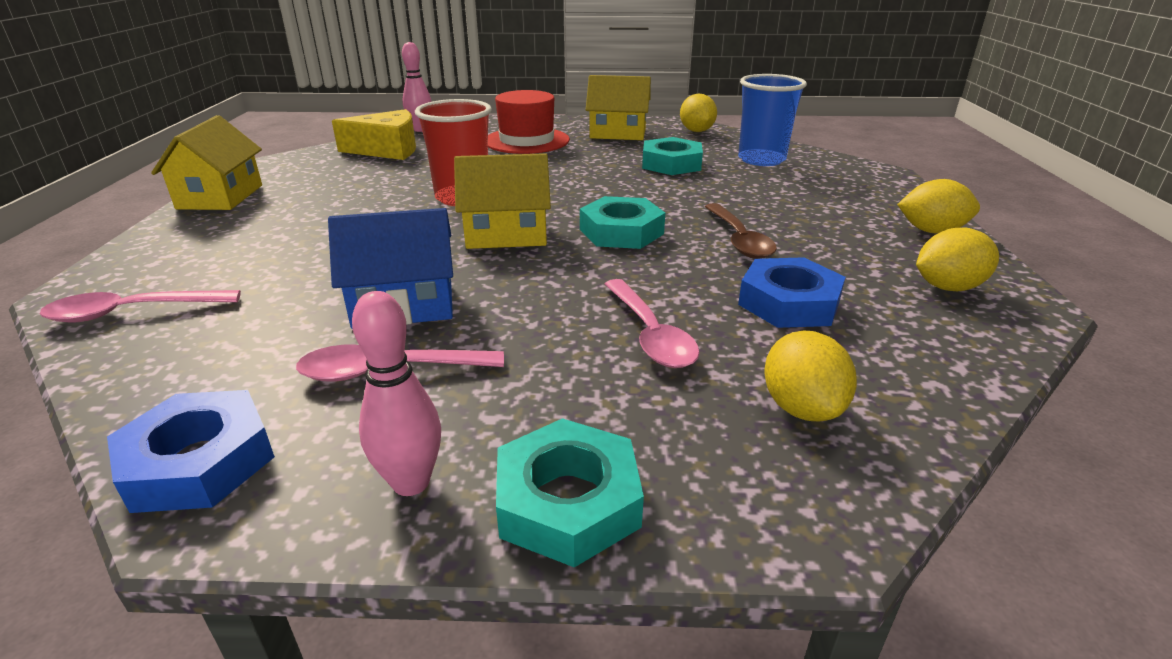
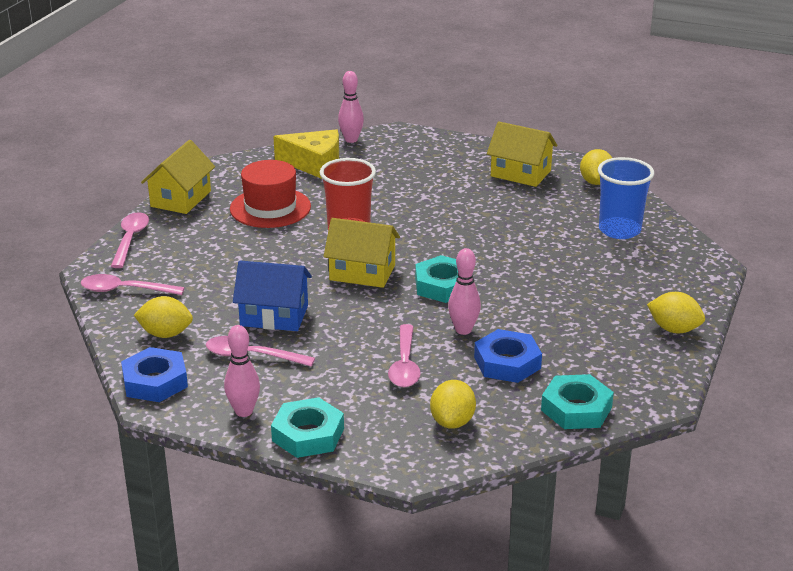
camera: 20 degrees right, 0 degrees up
red hat [488,90,570,154] -> red hat moved to [230,160,311,228]
turquoise nut [642,137,703,175] -> turquoise nut moved to [541,374,614,429]
brown spoon [705,203,777,259] -> none
yellow lemon [916,228,999,291] -> yellow lemon moved to [134,296,193,338]
none -> pink spoon [111,212,149,268]
none -> pink bowling pin [448,248,481,335]

